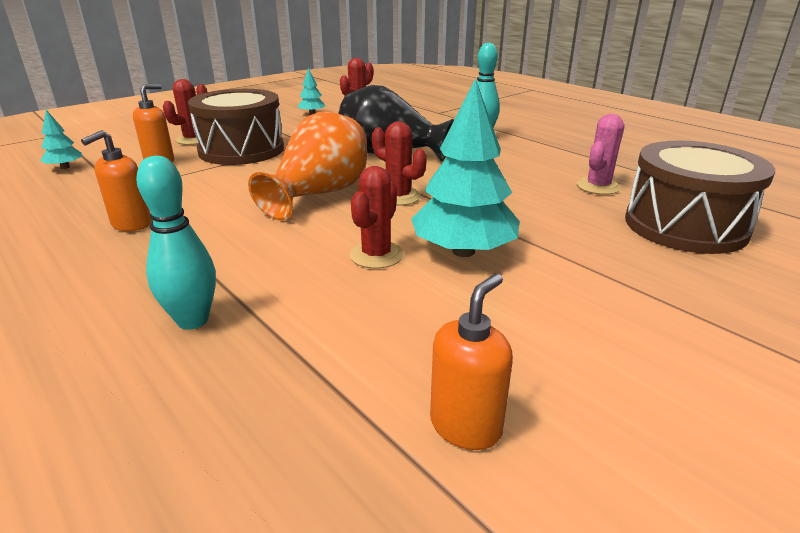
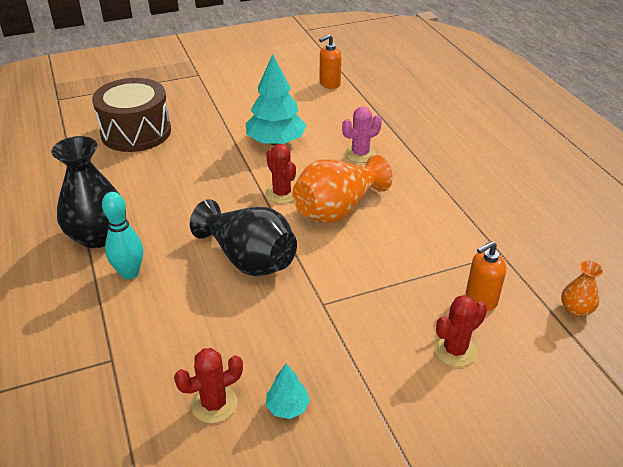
camera: 160 degrees left, 10 degrees up
turquoise tree [40,110,82,169] -> orange vase [561,261,603,317]
orange soap dispenser [81,130,151,231] -> none
turquoise bowling pin [136,156,216,330] -> none
brown drum [188,89,284,165] -> none
red cactus [350,166,404,269] -> none
pink cactus [577,114,625,195] -> pink cactus moved to [342,106,382,163]
none -> black vase [51,136,126,248]

